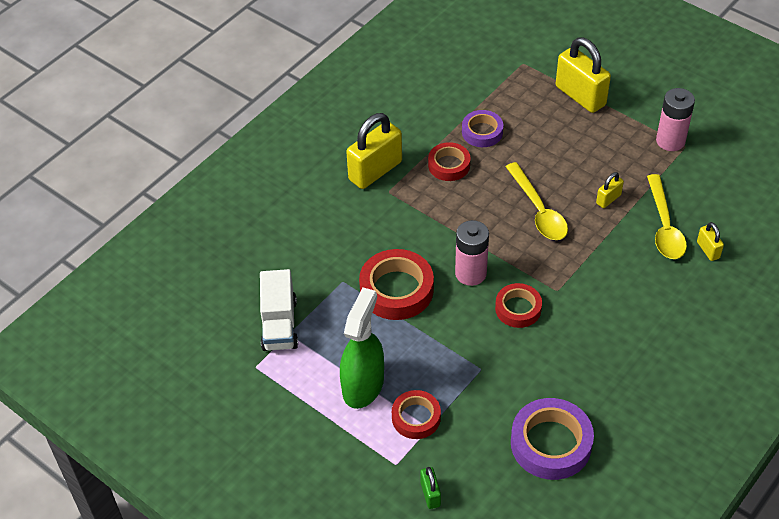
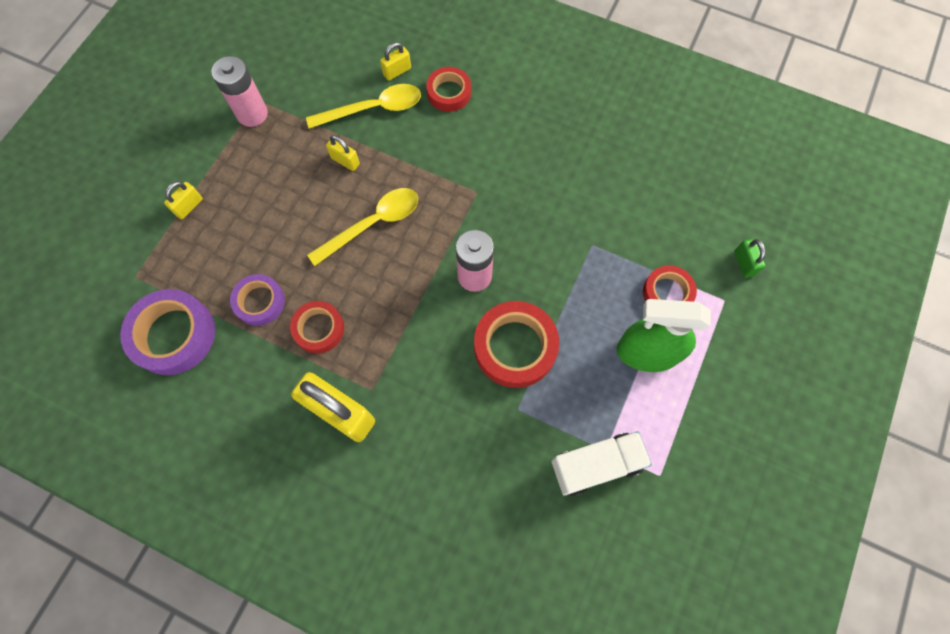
camera: 105 degrees left, 20 degrees up
green padlock [420,467,441,509] -> green padlock turned 75 degrees counterclockwise [734,239,766,278]
red tape [495,283,542,328] -> red tape moved to [426,67,471,112]
purple tape [511,398,594,480] -> purple tape moved to [120,289,215,375]
yellow padlock [556,37,611,113] -> yellow padlock [164,181,203,219], size x0.48

